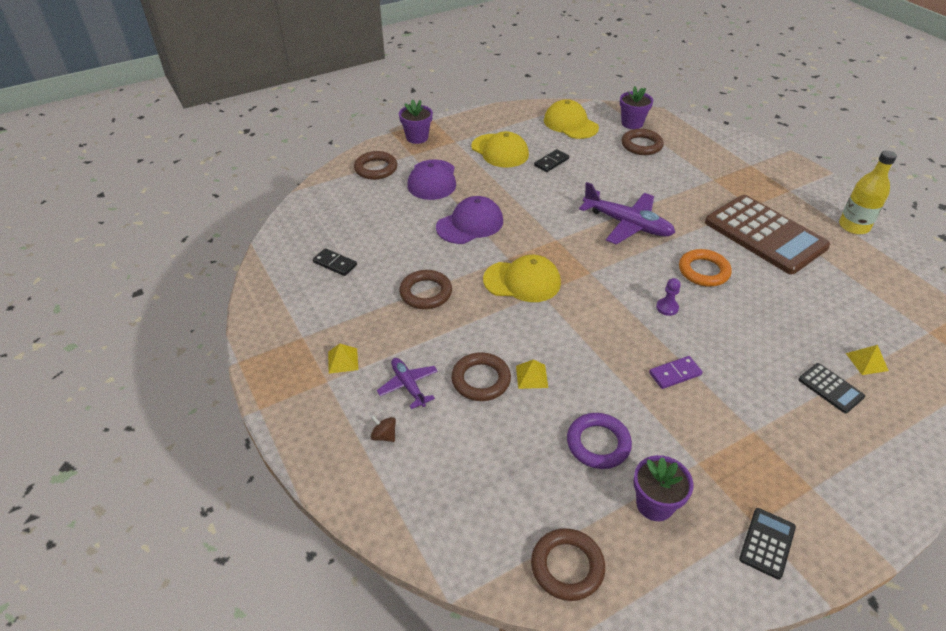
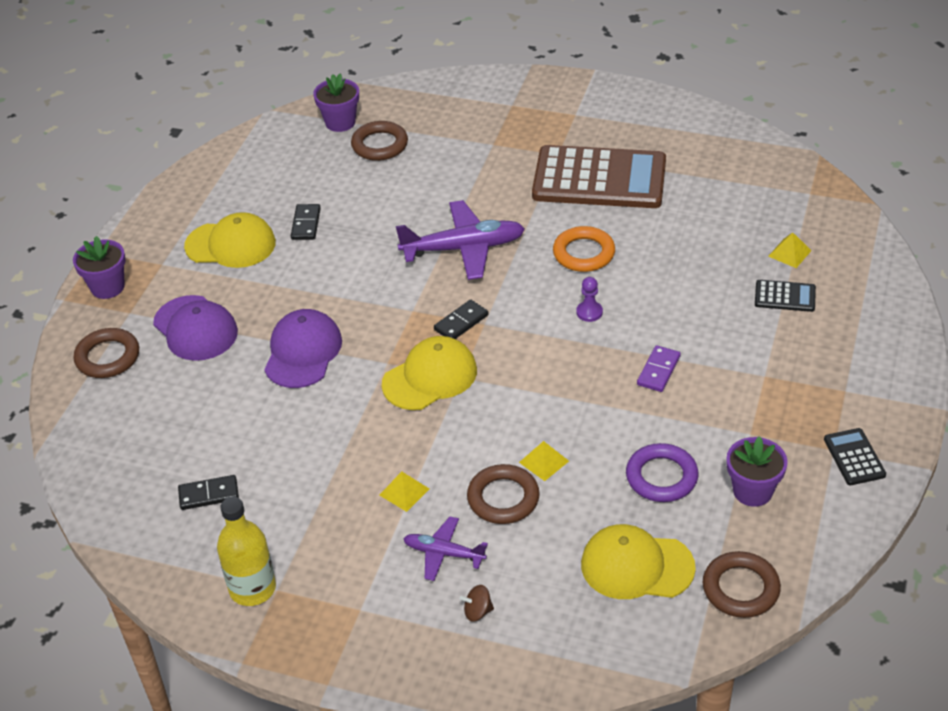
camera: 40 degrees left, 0 degrees up
yellow pyramid [328,344,358,374] -> yellow pyramid moved to [379,472,429,512]
brown ring [399,270,452,309] -> none
yellow cap [544,99,599,139] -> yellow cap moved to [581,524,696,599]
yellow bottle [839,150,897,234] -> yellow bottle moved to [217,497,276,606]
none -> black domino [434,300,488,339]

